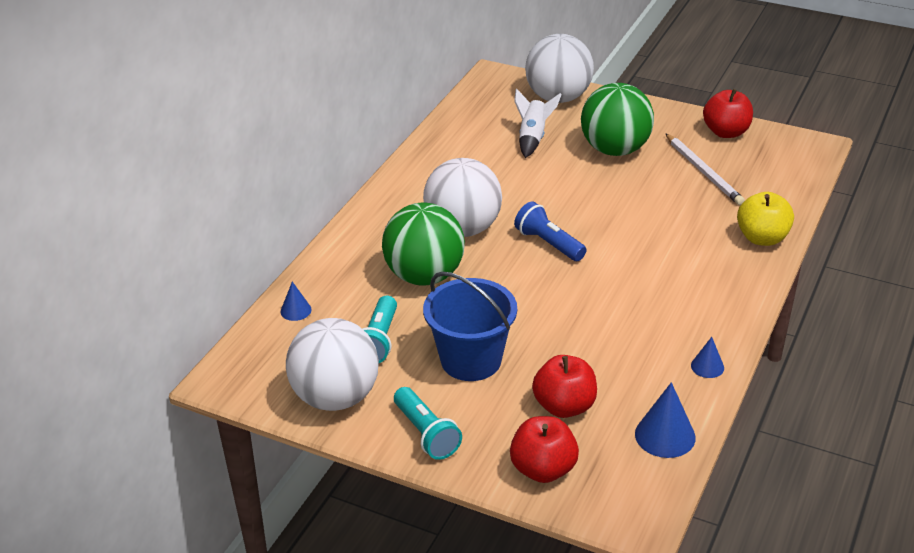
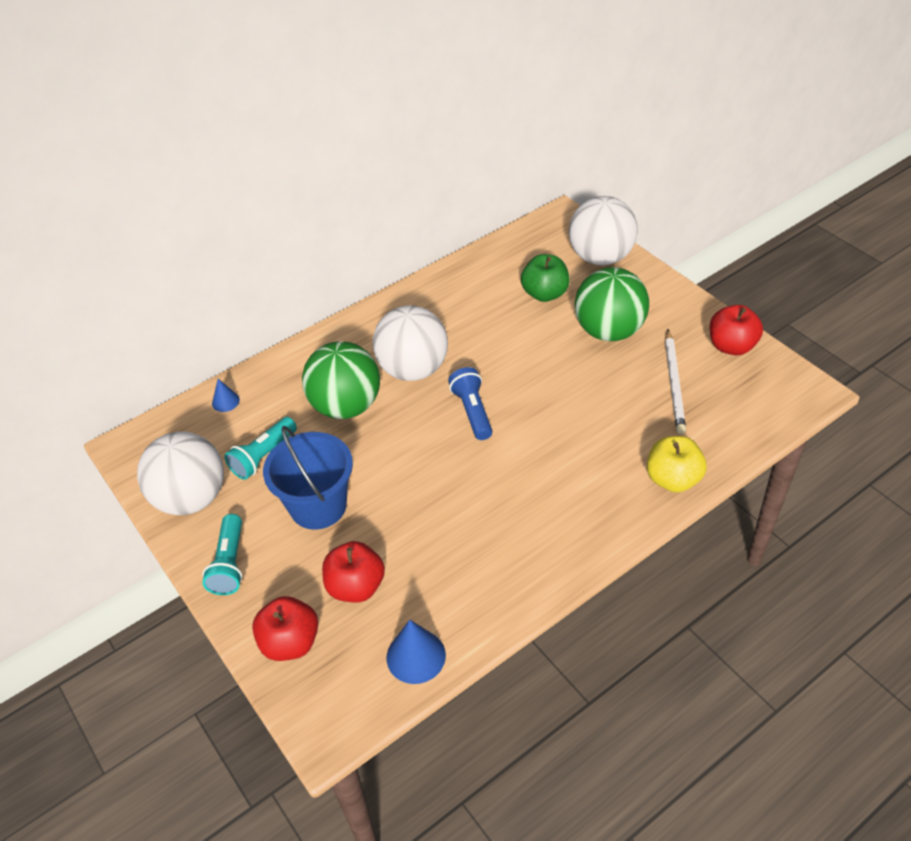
camera: 30 degrees right, 10 degrees up
white rocket [514,88,562,158] -> green apple [521,254,570,302]
blue cone [691,337,724,378] -> none

